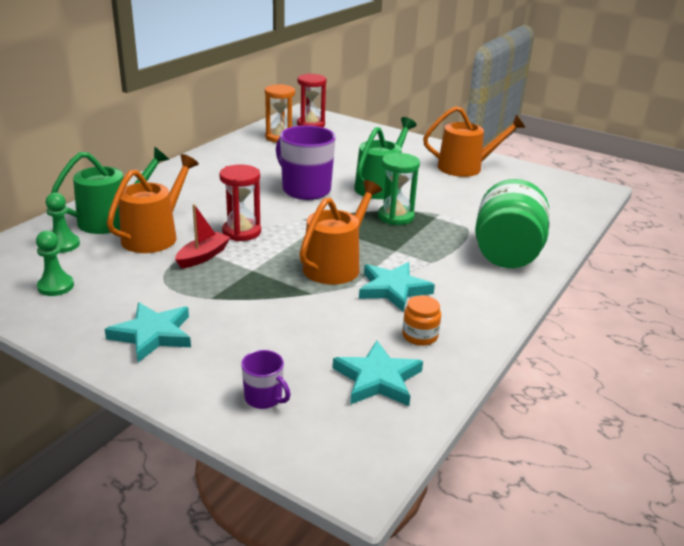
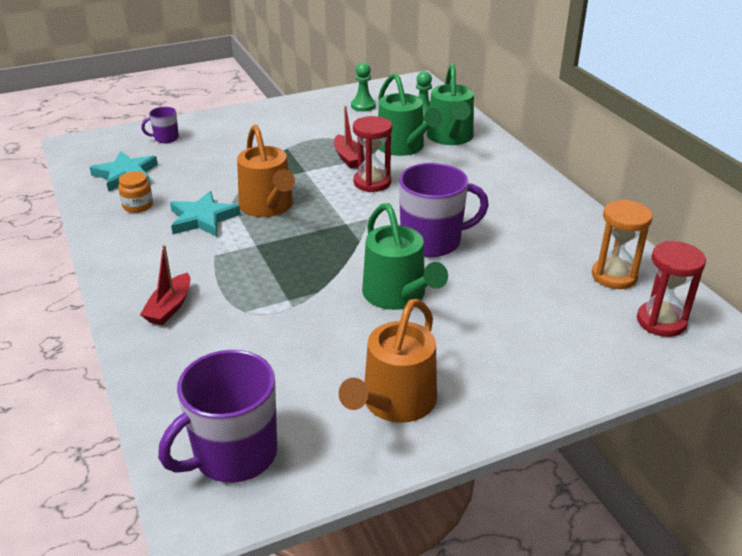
camera: 125 degrees right, 5 degrees up
turquoise star [105,302,191,362] -> none
orange watering can [107,154,199,253] -> green watering can [378,73,443,156]
green hourglass [378,153,420,225] -> none
green jar [475,179,550,268] -> red boat [140,245,190,325]
none -> purple mug [158,350,277,483]

